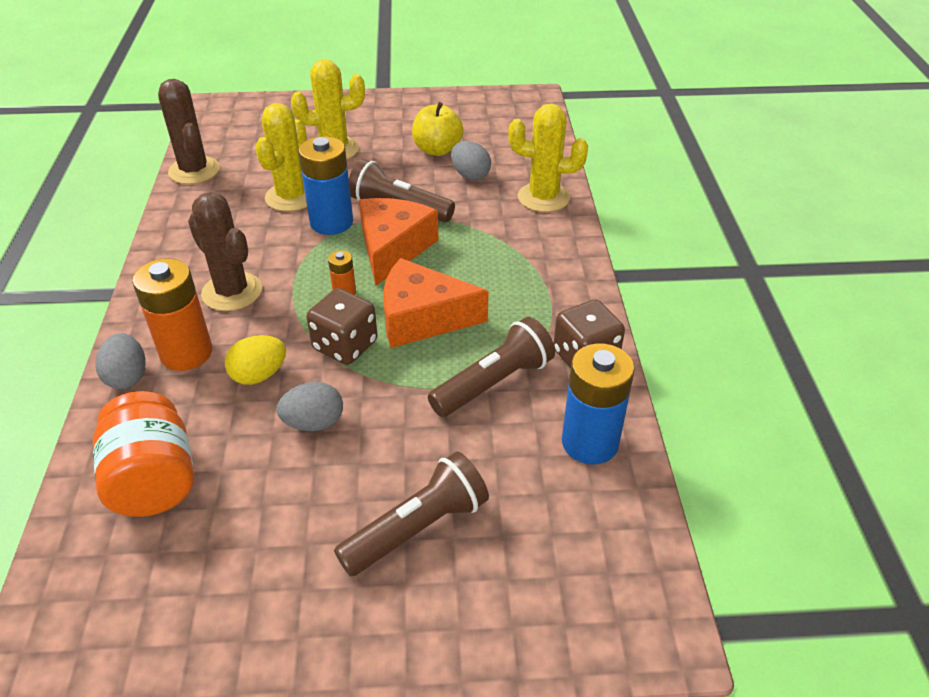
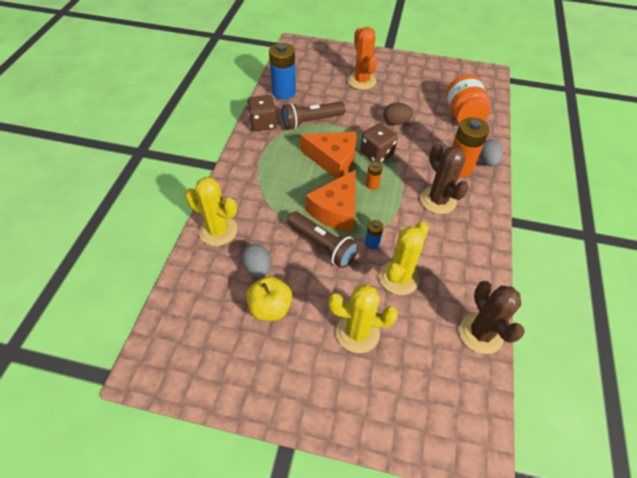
camera: 165 degrees left, 10 degrees up
yellow egg [225,335,286,385] -> none
grey egg [276,382,343,431] -> brown egg [383,102,413,125]
blue battery [298,136,353,235] -> blue battery [365,220,384,249], size x0.48
brown flashlight [334,451,489,577] -> orange cactus [348,27,377,90]

